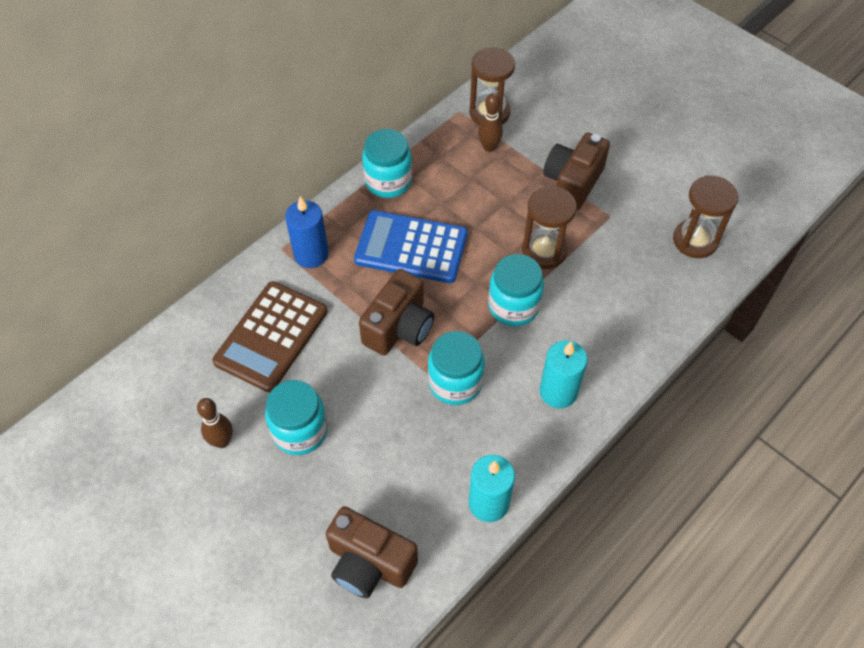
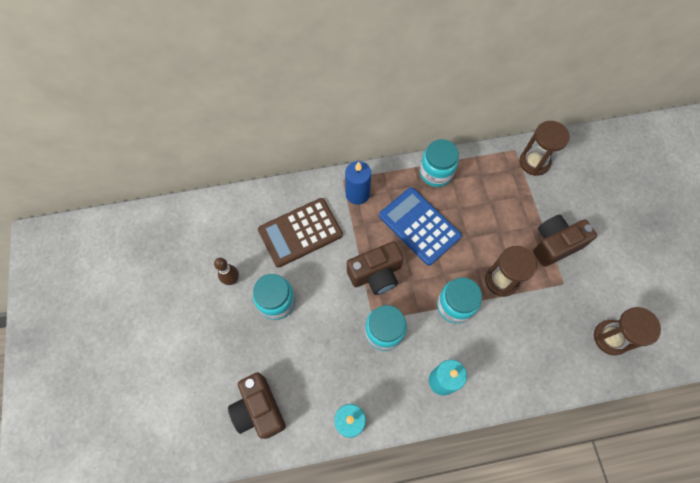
camera: 35 degrees right, 10 degrees up
brown bowling pin [478,93,503,152] -> none

